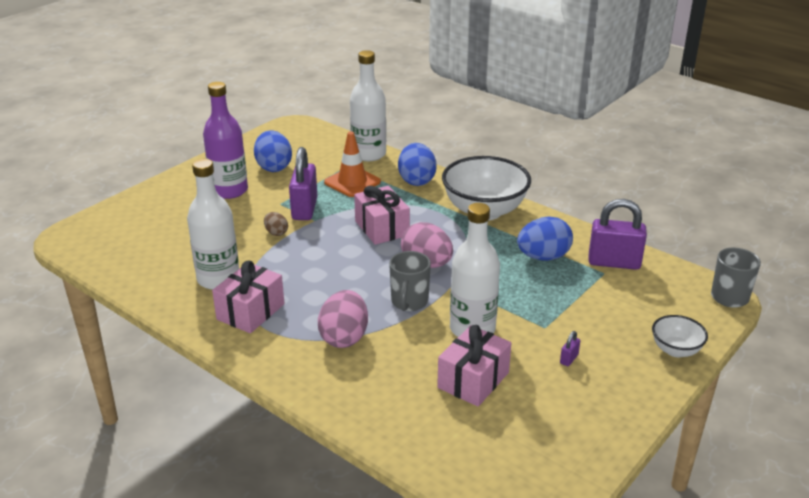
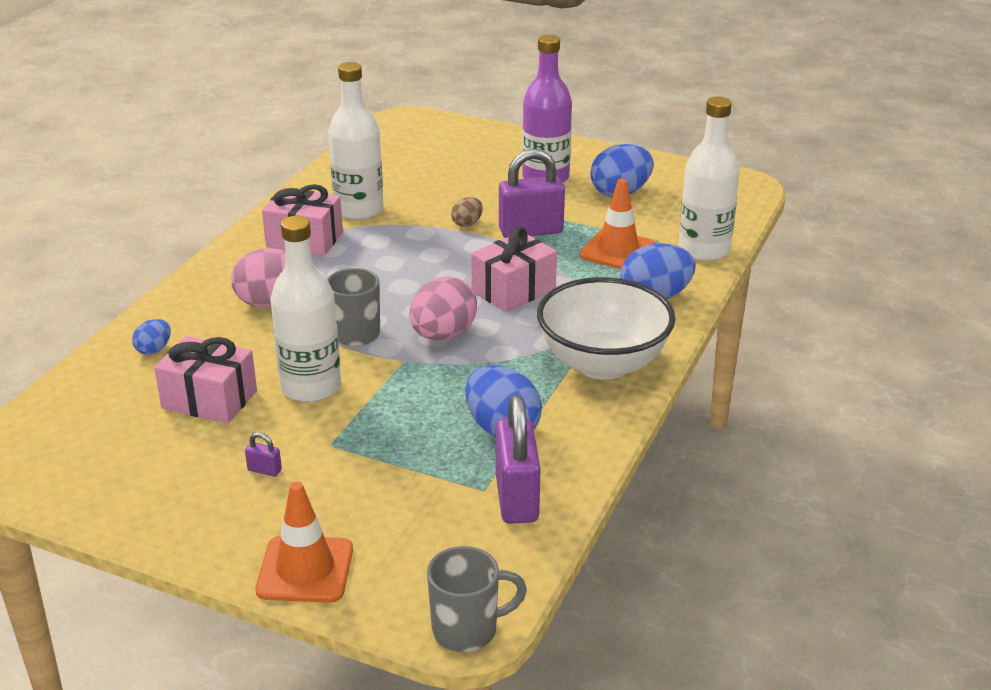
camera: 75 degrees right, 0 degrees up
white bowl [652,315,708,357] -> orange traffic cone [255,481,353,603]
none -> blue egg [132,319,171,355]

